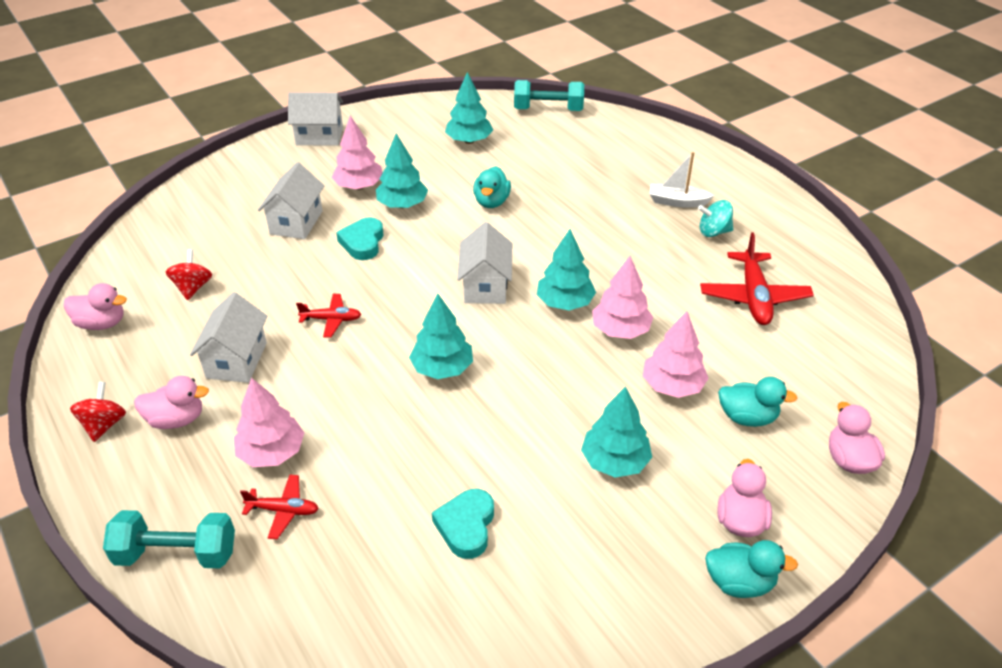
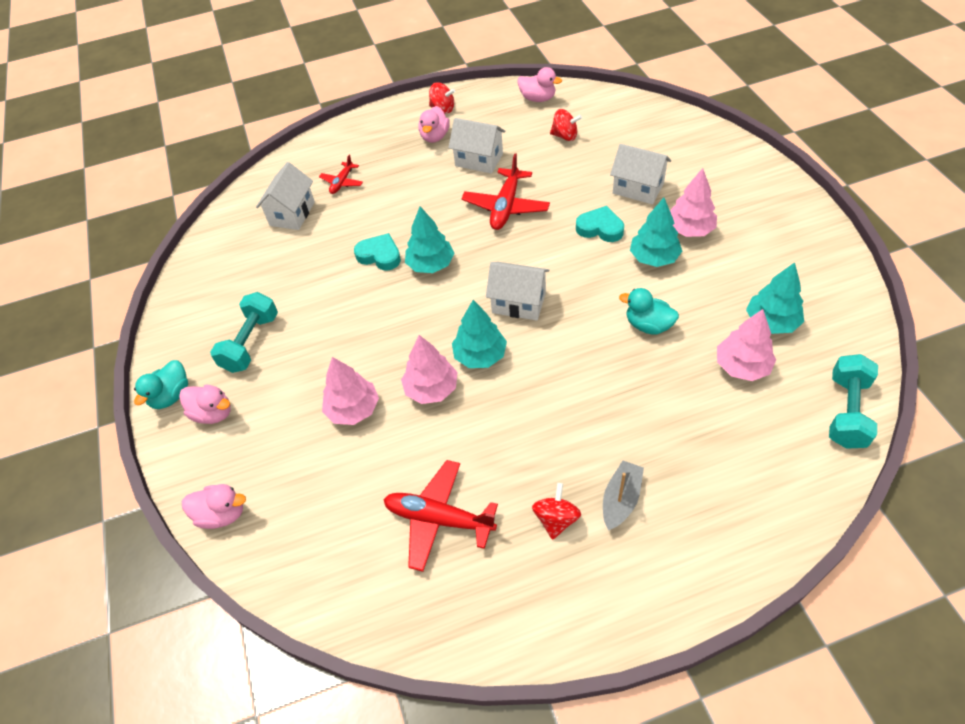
camera: 110 degrees right, 10 degrees up
pink duck [64,283,127,330] -> pink duck turned 90 degrees counterclockwise [517,67,562,102]
turquoise dumbbell [103,510,235,568] -> turquoise dumbbell moved to [210,292,278,373]
pink tree [234,378,304,467] -> pink tree moved to [717,309,776,381]
white house [288,92,343,146] -> white house moved to [256,162,315,230]
red plane [296,294,361,337] -> red plane [461,153,550,230], size x1.78
turquoise heart [432,489,494,559] -> turquoise heart moved to [354,233,401,271]
turquoise tree [581,387,652,478] -> none
white boat [650,152,714,208] -> grey boat [603,461,644,530]
turquoise spinning top [698,200,733,237] -> red spinning top [532,483,581,540]
turquoise duck [718,377,797,427] -> none

